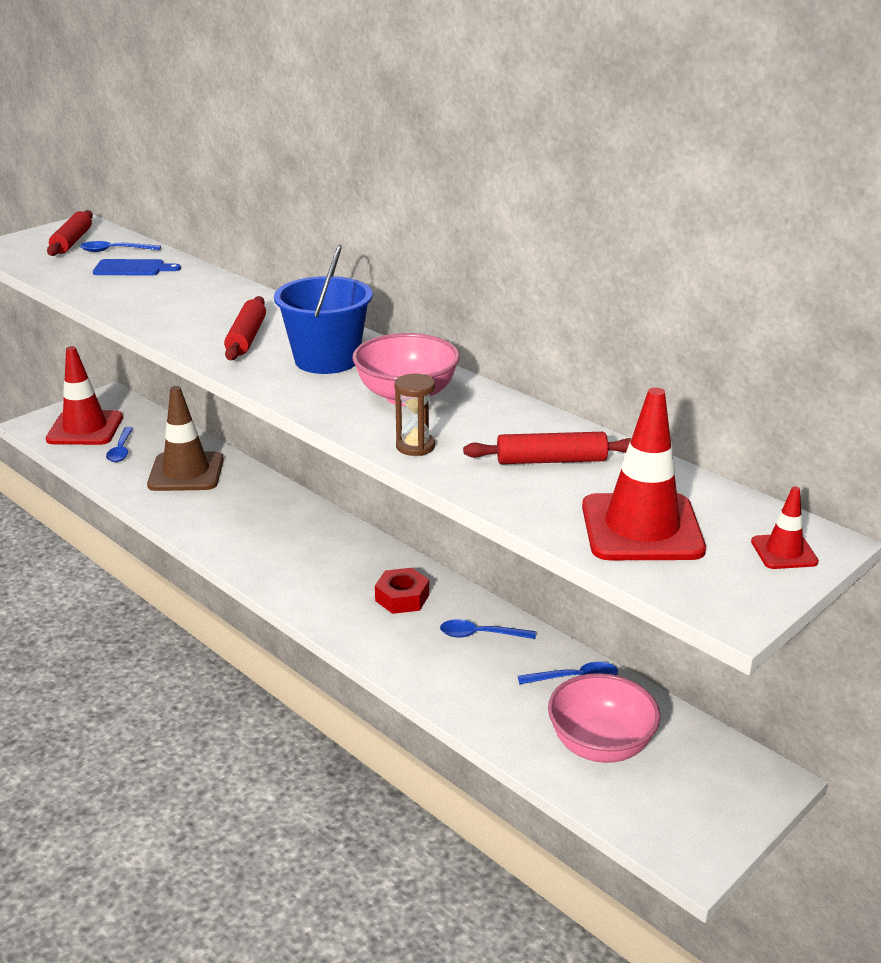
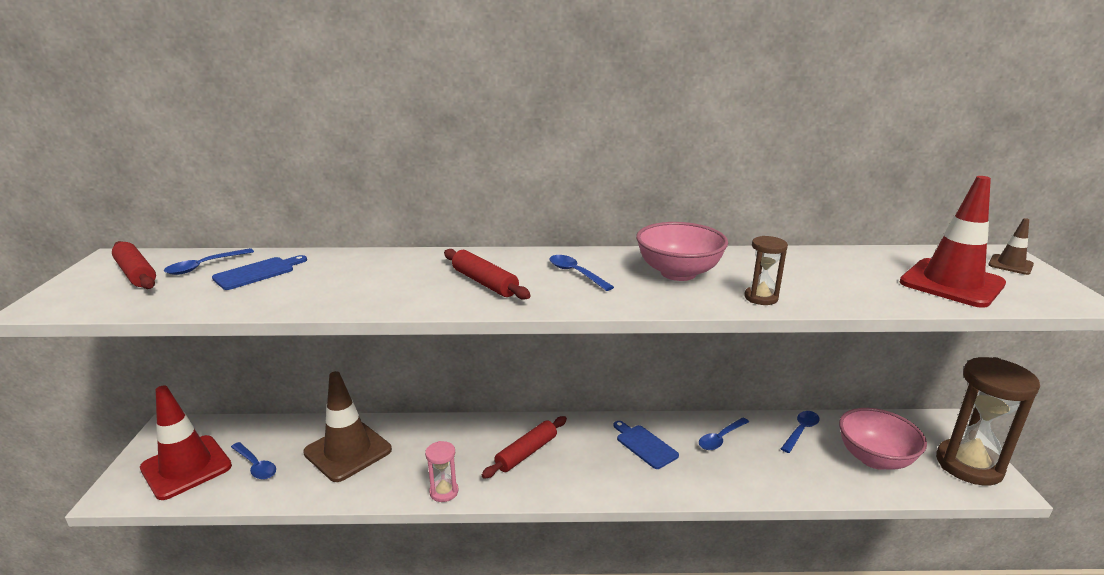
camera: 45 degrees left, 5 degrees down
blue bucket [274,245,372,374] -> blue spoon [549,255,614,291]
red nut [375,568,429,614] -> blue cutting board [614,421,679,469]
red rolling pin [463,432,631,464] -> red rolling pin moved to [482,416,567,479]
red traffic cone [751,486,819,569] -> brown traffic cone [988,218,1034,275]
none -> pink hourglass [425,441,459,502]
none -> brown hourglass [936,357,1040,485]

